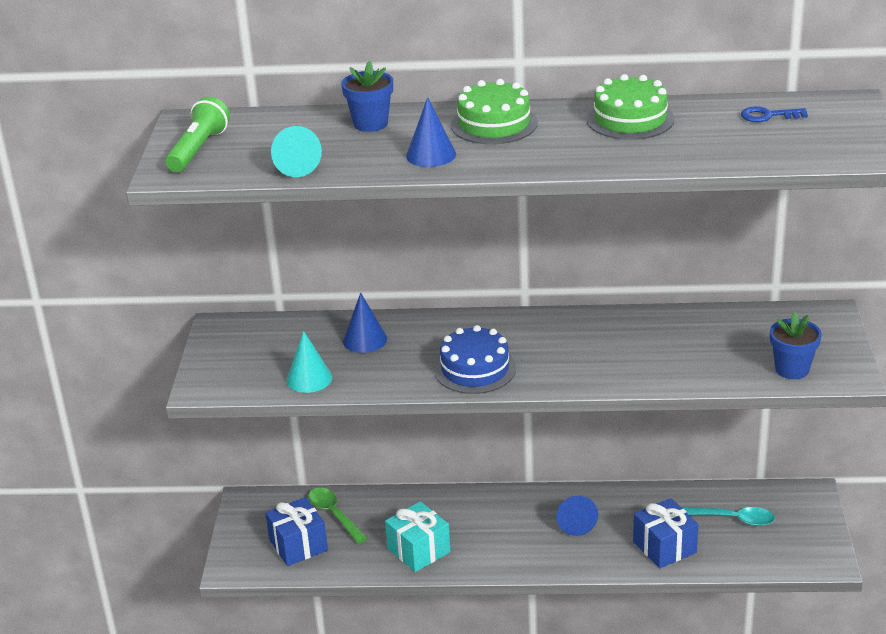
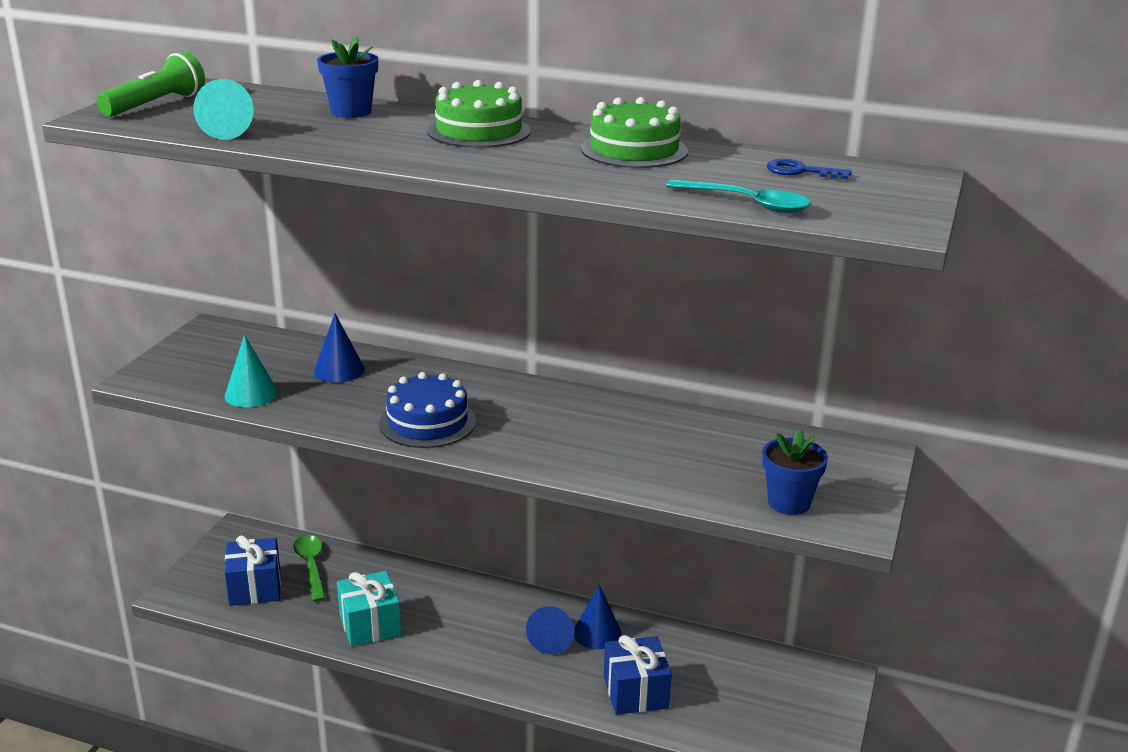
camera: 15 degrees right, 5 degrees down
blue cone [406,97,456,167] -> blue cone moved to [574,584,622,649]
turquoise spoon [681,507,775,526] -> turquoise spoon moved to [666,179,811,213]

